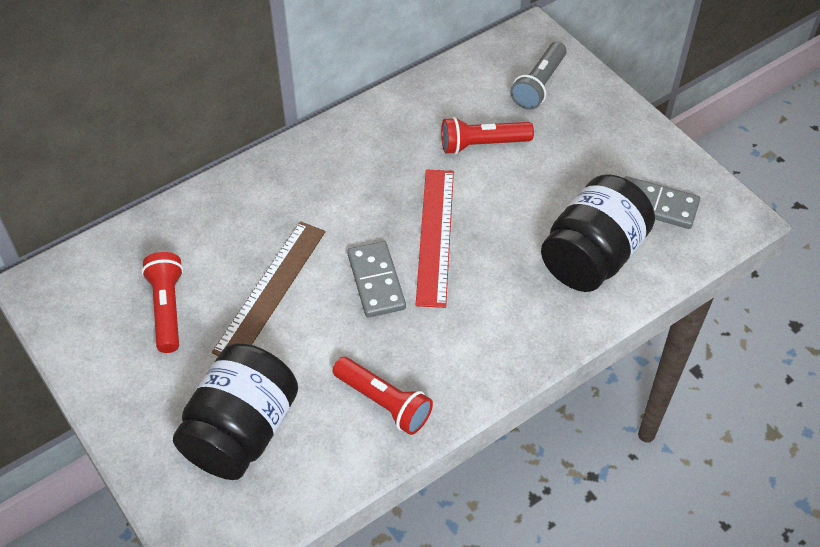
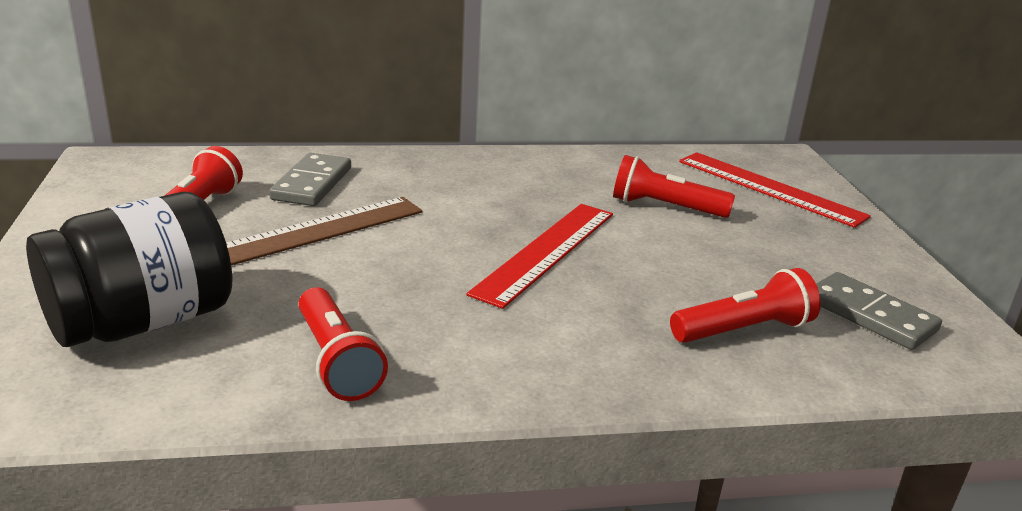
camera: 25 degrees right, 25 degrees down
grey domino [347,241,406,318] -> grey domino moved to [269,153,351,206]
grey flashlight [510,42,567,110] -> red ruler [679,152,871,228]
black jar [541,174,655,292] -> red flashlight [670,268,821,343]

